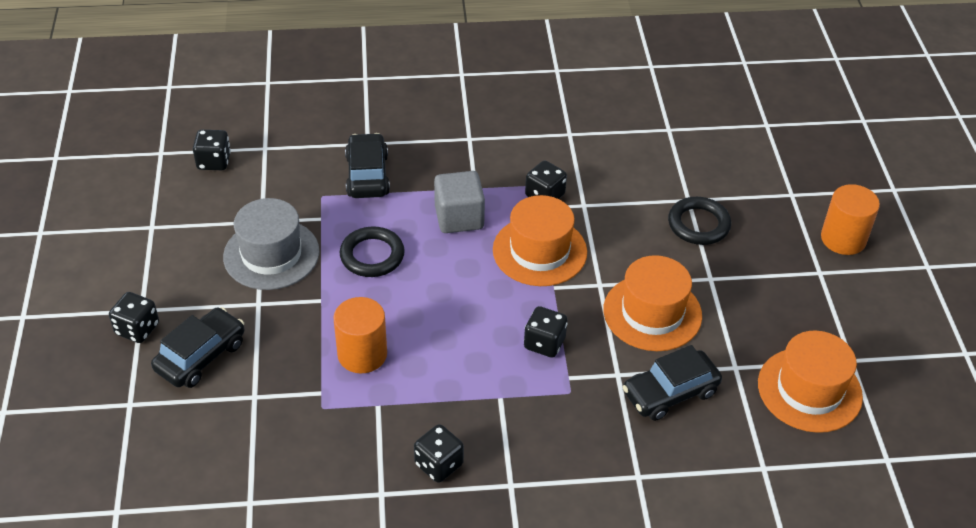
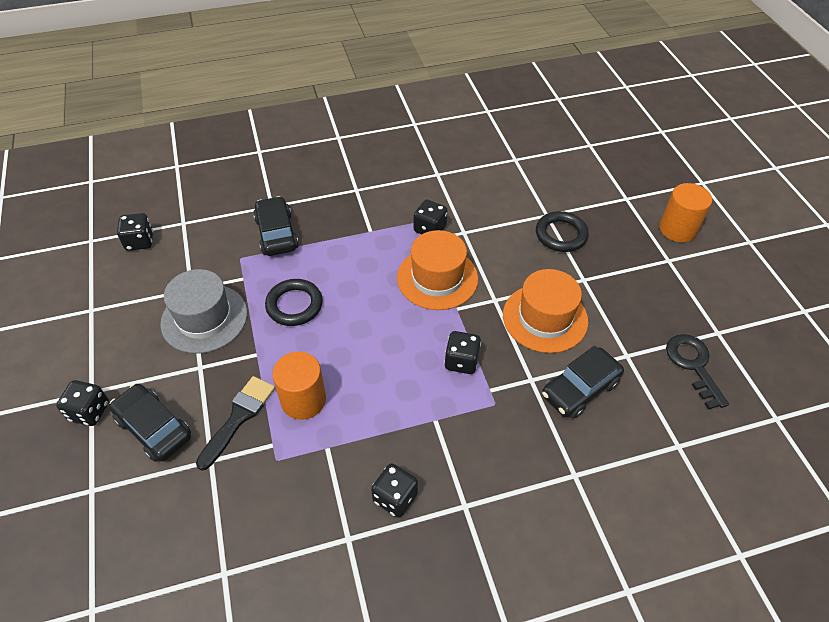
camera: 10 degrees left, 5 degrees up
black car [151,307,244,388] -> black car turned 75 degrees counterclockwise [109,384,191,462]
grey cube [434,171,485,233] -> none
orange hat [758,331,863,433] -> black key [666,334,729,410]
none -> black brush [196,376,275,471]

